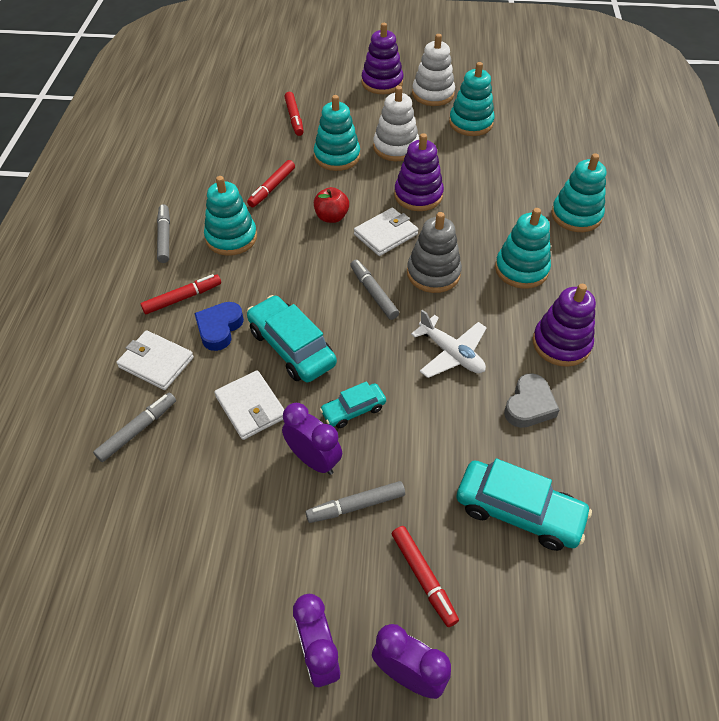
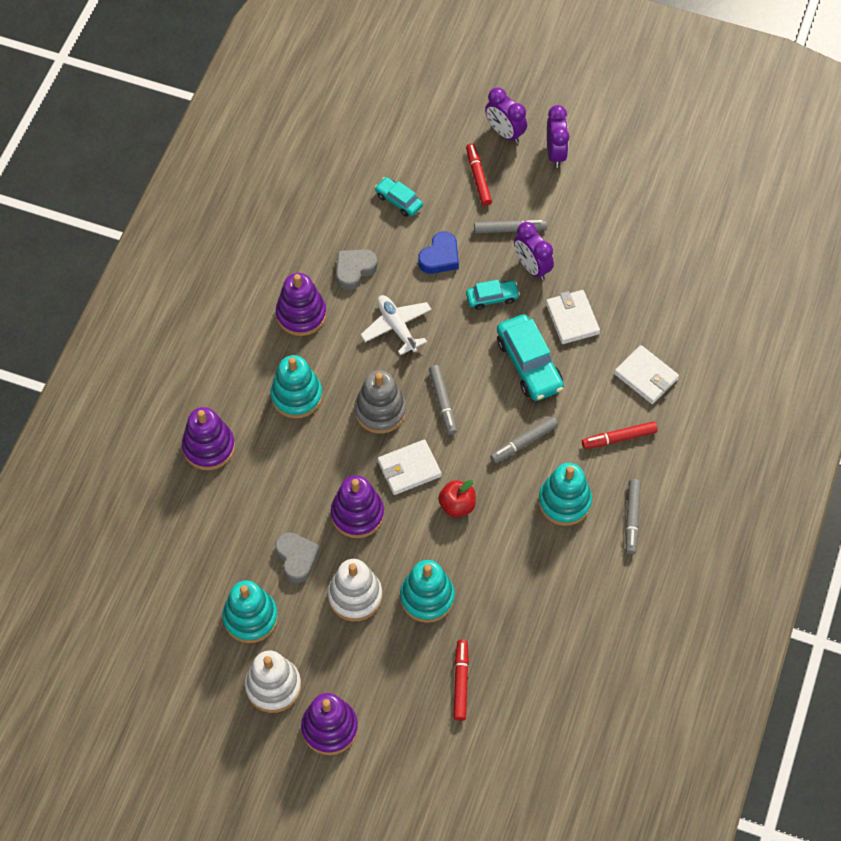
camera: 165 degrees left, 10 degrees up
grey marker [93,393,176,462] -> grey marker moved to [490,417,558,463]
blue heart [194,302,244,351] -> blue heart moved to [418,231,459,274]
red marker [247,160,295,208] -> none
turquoise car [457,458,592,551] -> turquoise car [375,177,423,217], size x0.57
turquoise stacking toy [551,154,606,232] -> purple stacking toy [182,407,235,470]
none -> grey heart [275,532,320,583]

